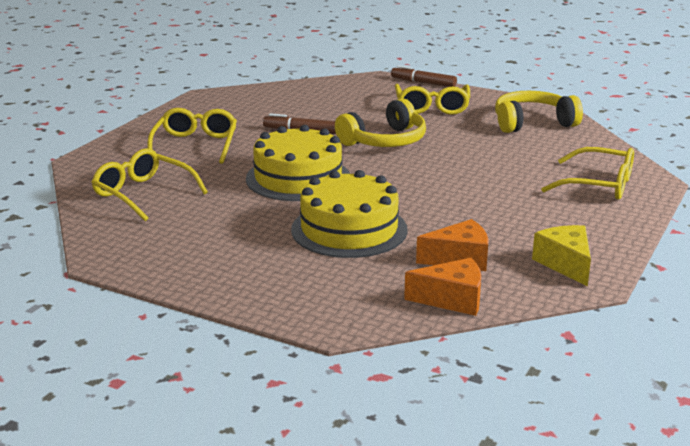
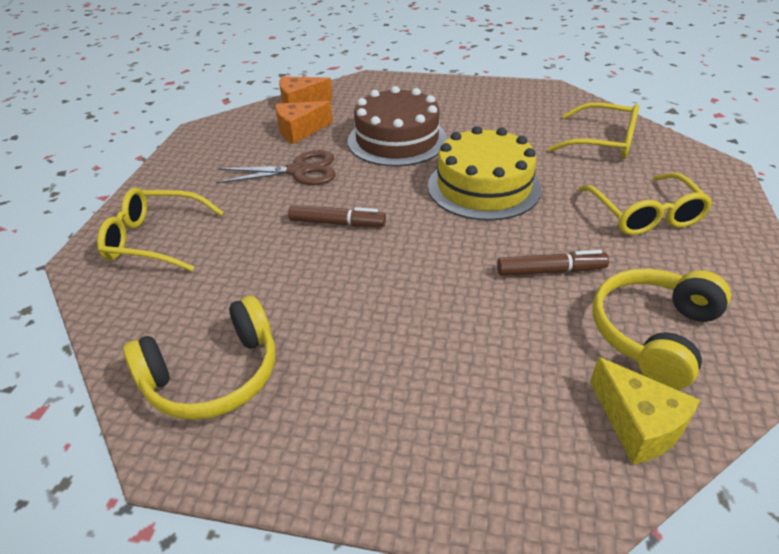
camera: 165 degrees right, 15 degrees up
yellow cake [291,170,408,258] -> brown cake [348,86,447,166]
yellow headphones [335,98,426,147] -> yellow headphones moved to [593,269,731,389]
brown marker [391,65,457,87] -> brown marker moved to [288,205,386,227]
yellow glasses [395,84,470,115] -> none
yellow cheese [532,225,591,287] -> yellow cheese moved to [590,357,700,465]
none -> brown scissors [216,150,336,185]

